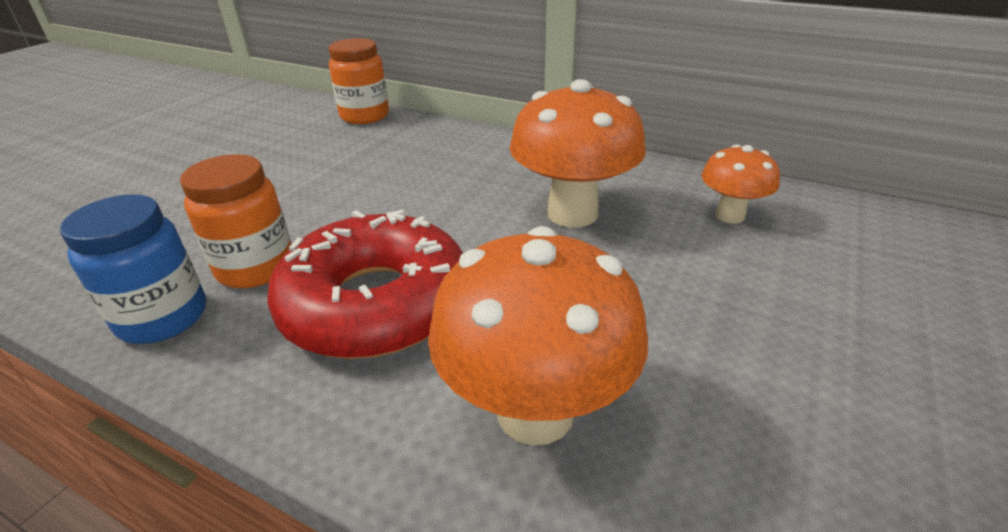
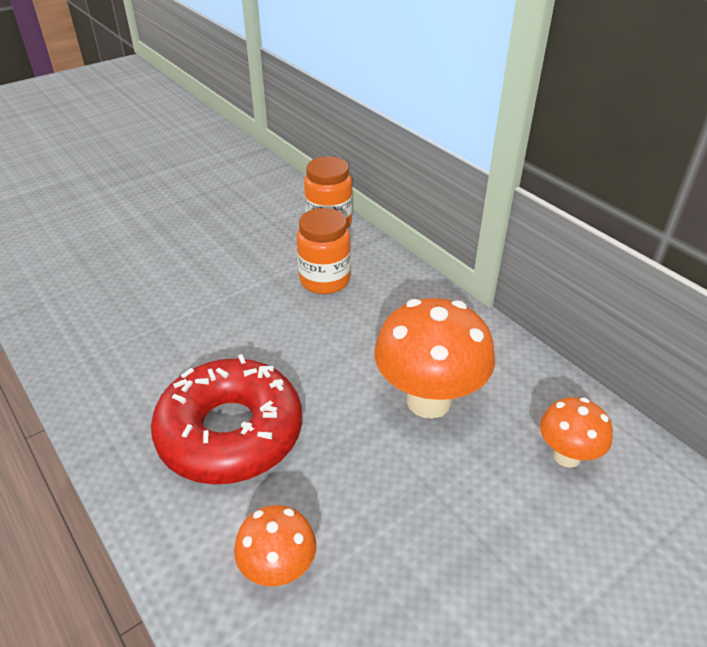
camera: 25 degrees right, 5 degrees up
blue jar [60,194,206,344] -> none
orange jar [180,154,291,288] -> orange jar moved to [297,208,351,294]
orange mushroom [428,226,648,446] -> orange mushroom [234,505,316,586], size x0.56

